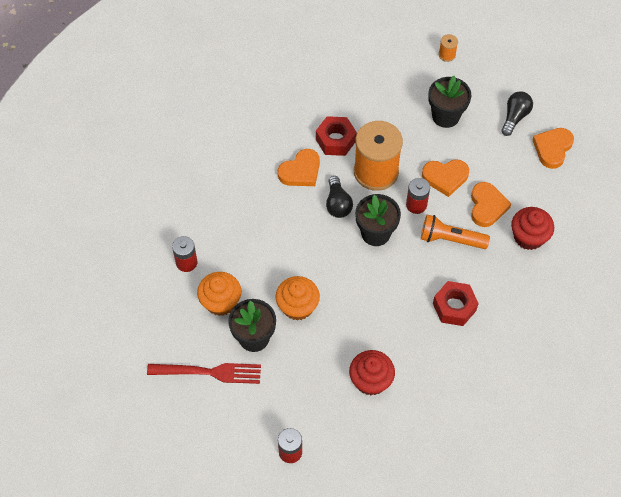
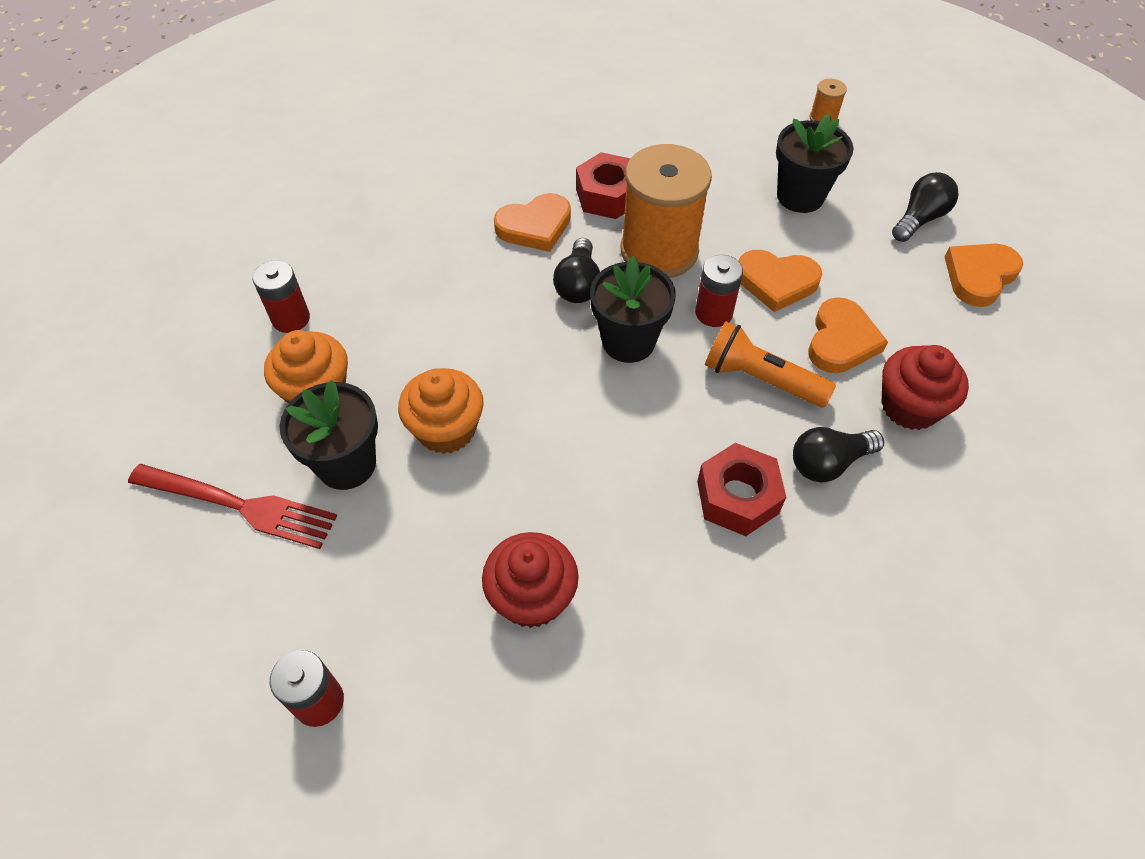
camera: 15 degrees right, 5 degrees down
none -> black light bulb [793,427,884,482]

